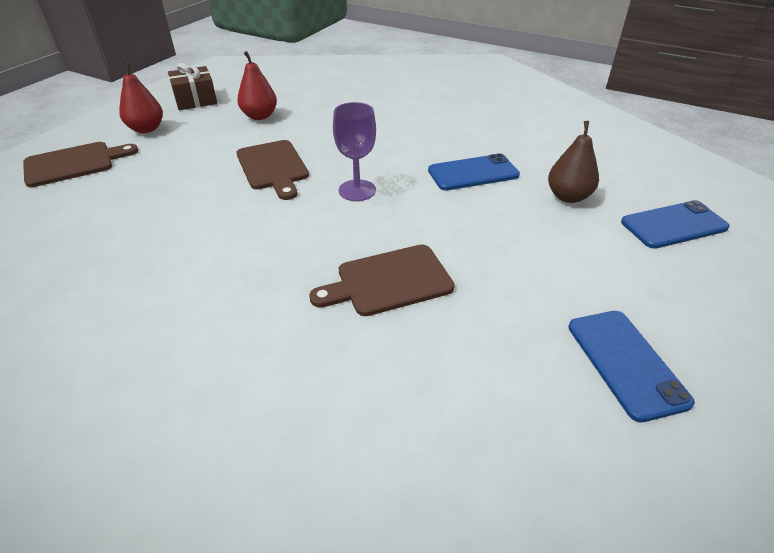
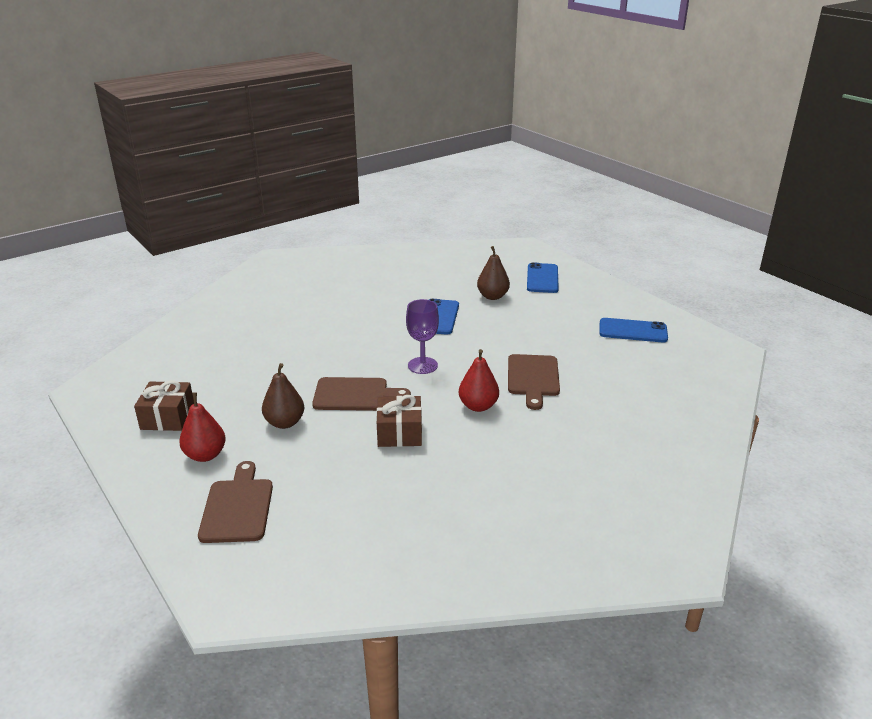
camera: 65 degrees left, 10 degrees down
red pear [237,51,277,120] -> red pear moved to [459,349,499,412]
none -> brown pear [262,363,304,429]
none -> brown gift [377,395,422,447]

